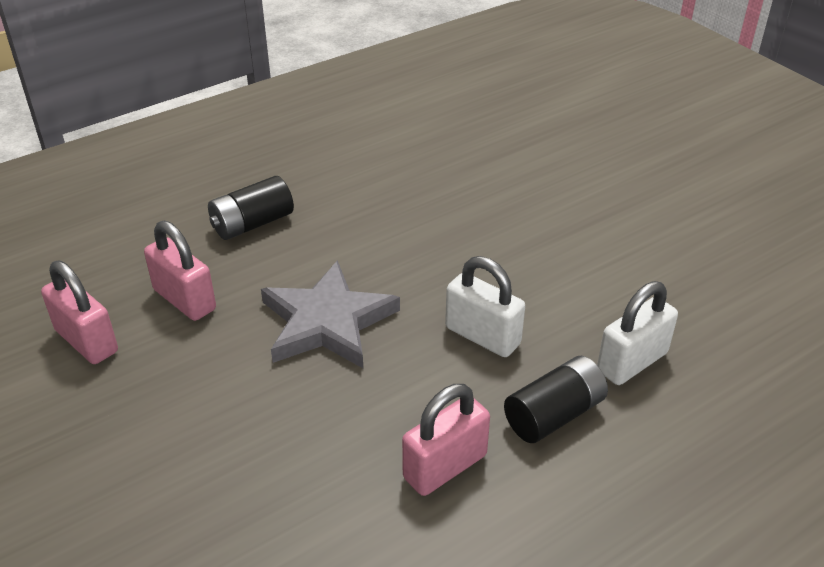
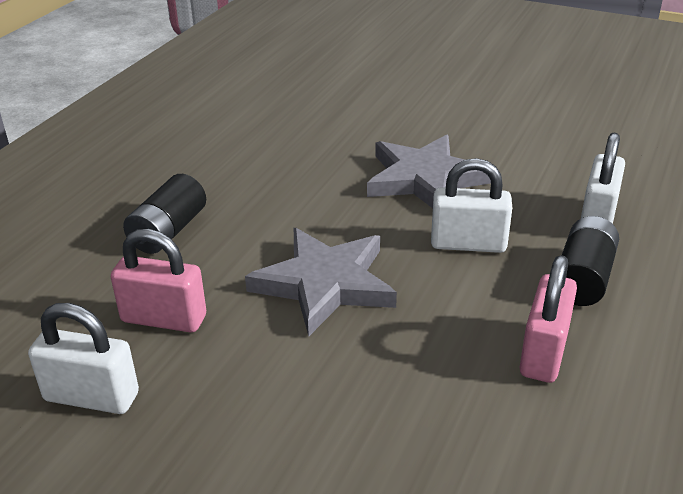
camera: 30 degrees left, 5 degrees down
pink padlock [41,260,118,364] -> white padlock [28,303,139,414]
none -> grey star [367,134,491,208]

